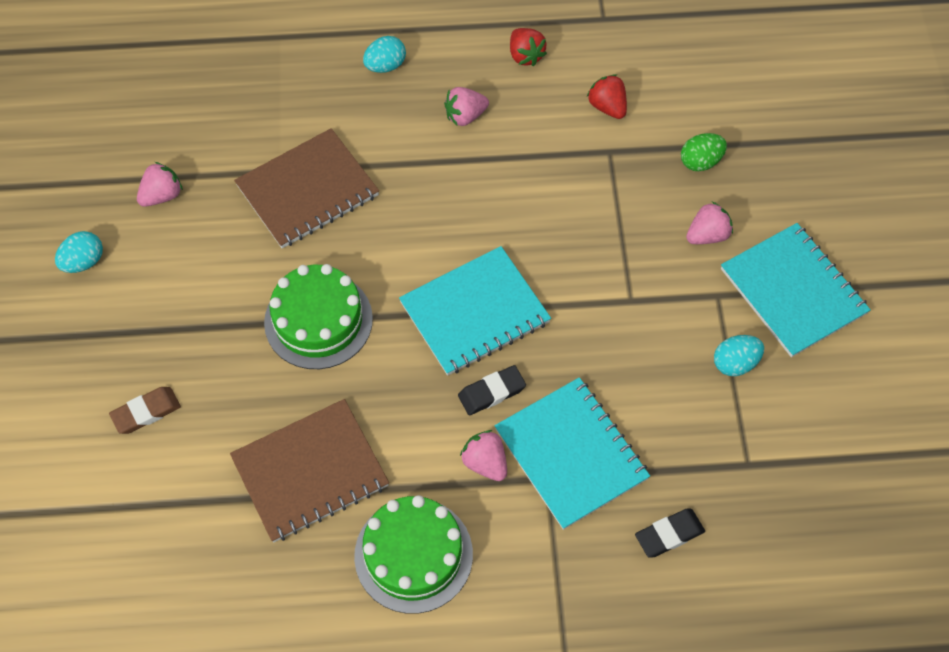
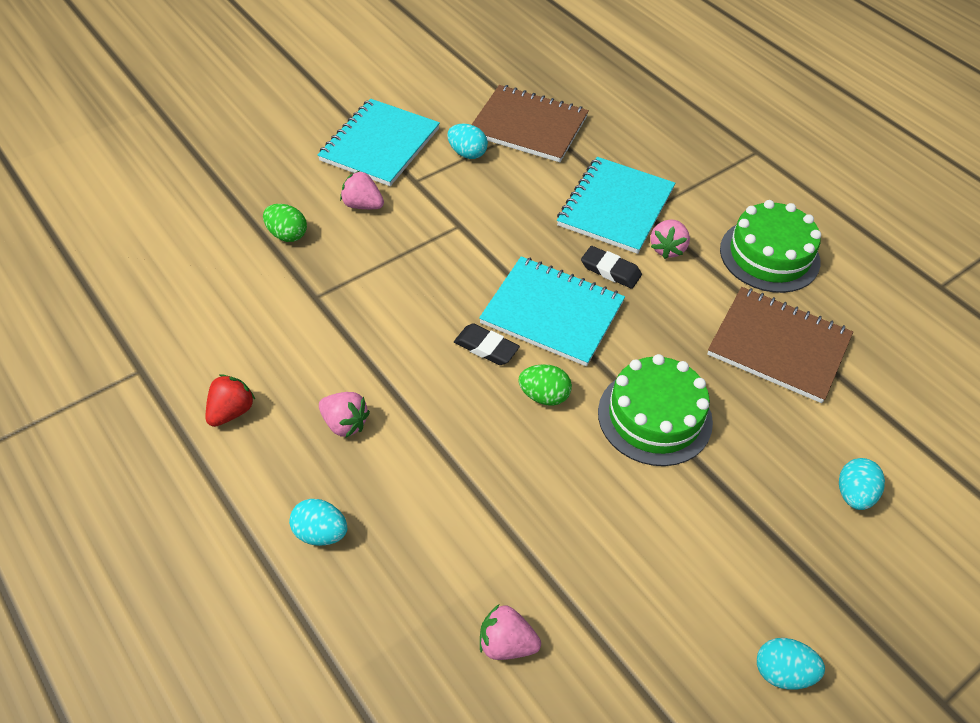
camera: 125 degrees left, 10 degrees down
brown eraser [109,387,181,434] -> turquoise egg [839,458,885,510]
pink strawberry [137,162,183,207] -> pink strawberry moved to [480,604,541,660]
brown notebook [234,128,379,248] -> brown notebook moved to [471,85,589,162]
red strawberry [587,74,627,119] -> none
black eraser [635,509,705,558] -> black eraser moved to [454,323,520,365]
none -> green egg [519,364,572,406]

